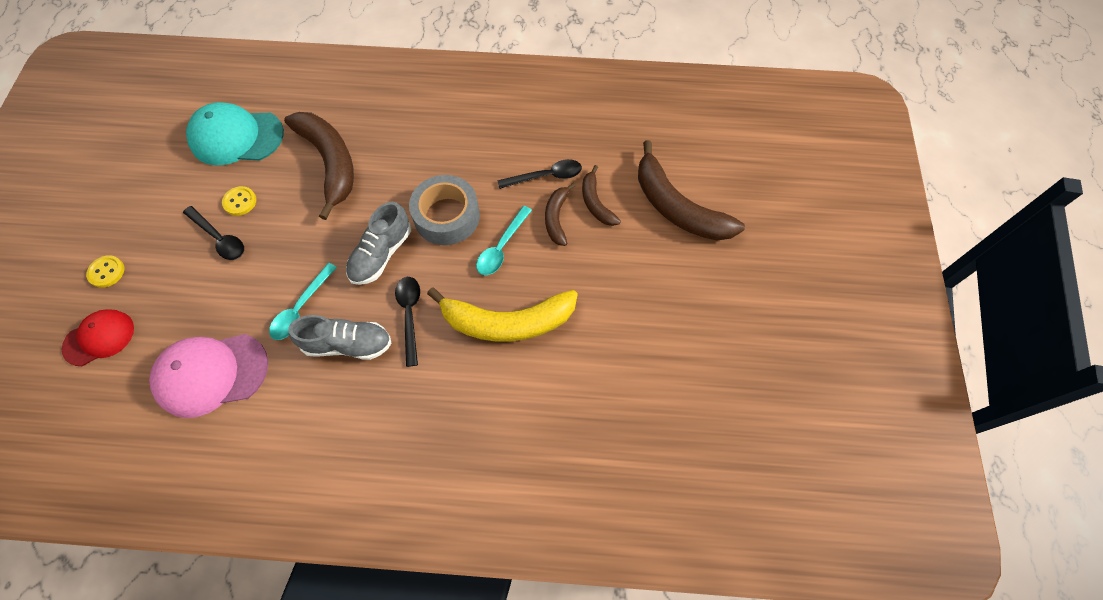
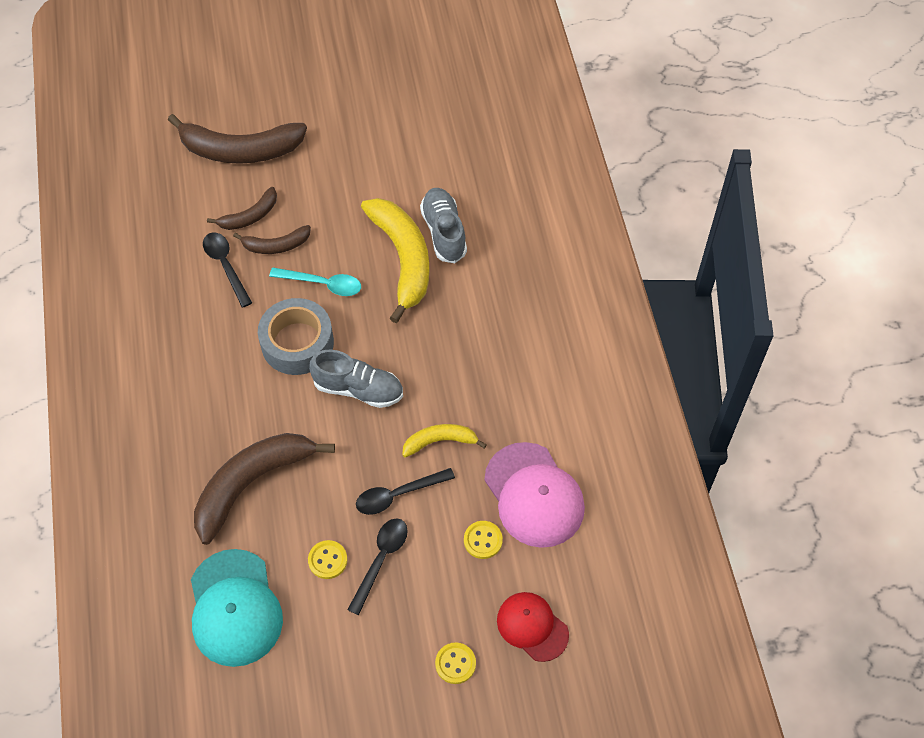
camera: 105 degrees left, 5 degrees down
turquoise spoon [269,263,337,340] -> yellow banana [402,424,487,458]
grey shoe [288,315,391,360] -> grey shoe moved to [420,188,467,263]
black spoon [395,277,420,367] -> black spoon moved to [356,468,455,515]
brown banana [638,140,745,241] -> brown banana turned 60 degrees clockwise [168,114,307,164]
none -> yellow button [464,521,503,559]

